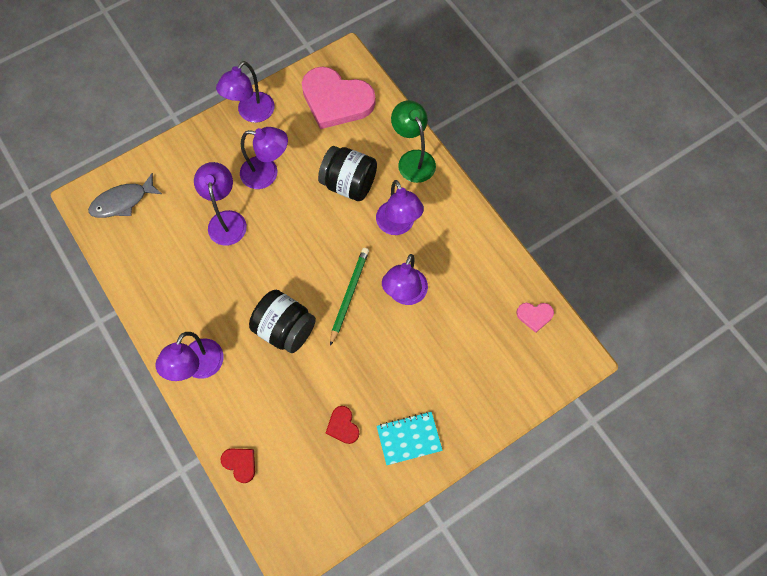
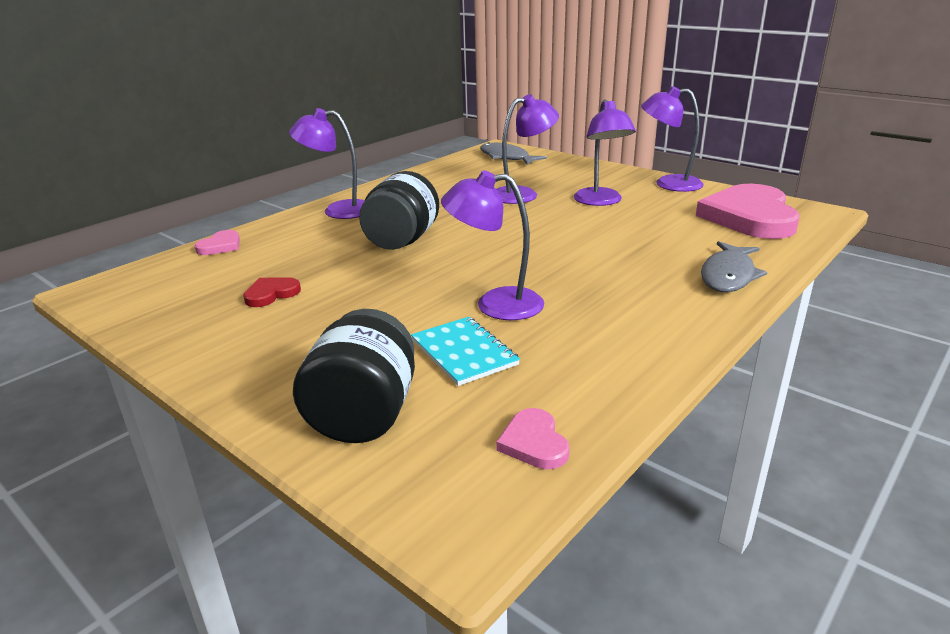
camera: 75 degrees right, 40 degrees down
red heart [220,449,255,483] -> pink heart [194,230,240,255]
black jar [318,146,377,201] -> black jar moved to [293,309,415,443]
green pencil [330,248,369,346] -> none
purple lamp [376,180,424,235] -> none
turquoise notebook [377,412,443,465] -> turquoise notebook moved to [411,317,520,386]
green lamp [391,100,436,183] -> grey fish [701,241,767,292]

